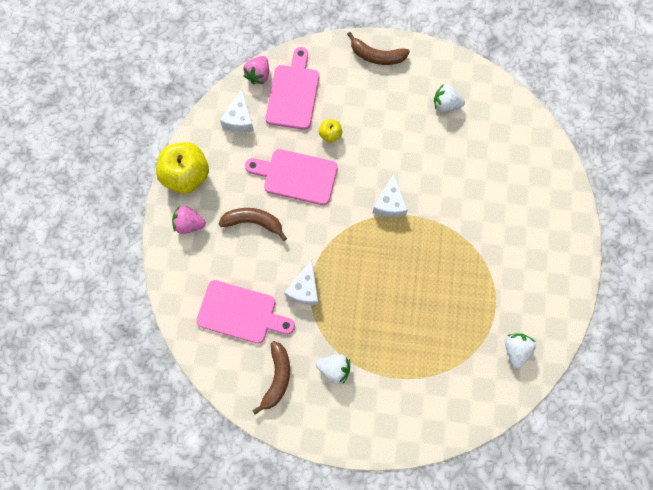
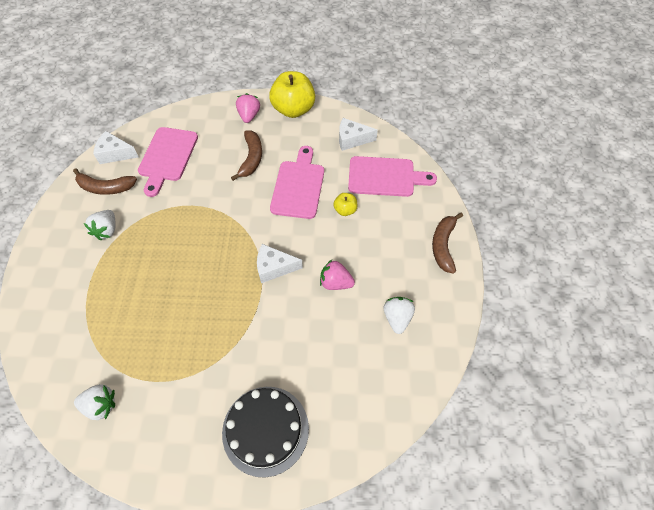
camera: 85 degrees right, 15 degrees down
pink strawberry [243,56,269,85] -> pink strawberry moved to [320,260,355,290]
white cheese [284,259,318,305] -> white cheese moved to [93,131,139,164]
none -> black cake [222,387,309,477]

